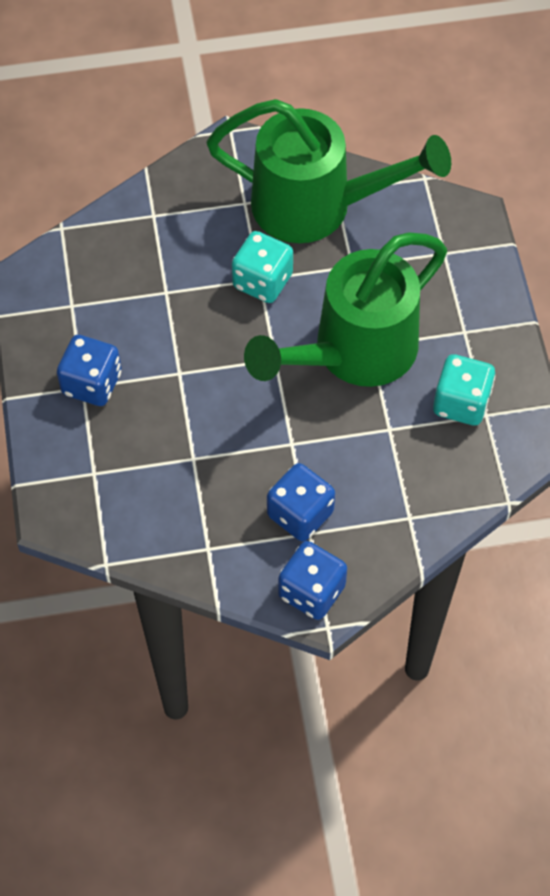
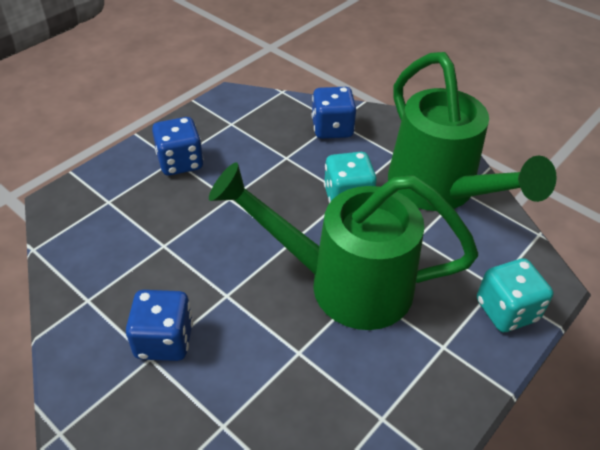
camera: 50 degrees right, 15 degrees down
blue dice [278,541,347,620] -> blue dice moved to [312,87,356,139]
turquoise dice [433,354,495,425] -> turquoise dice moved to [477,258,553,332]

